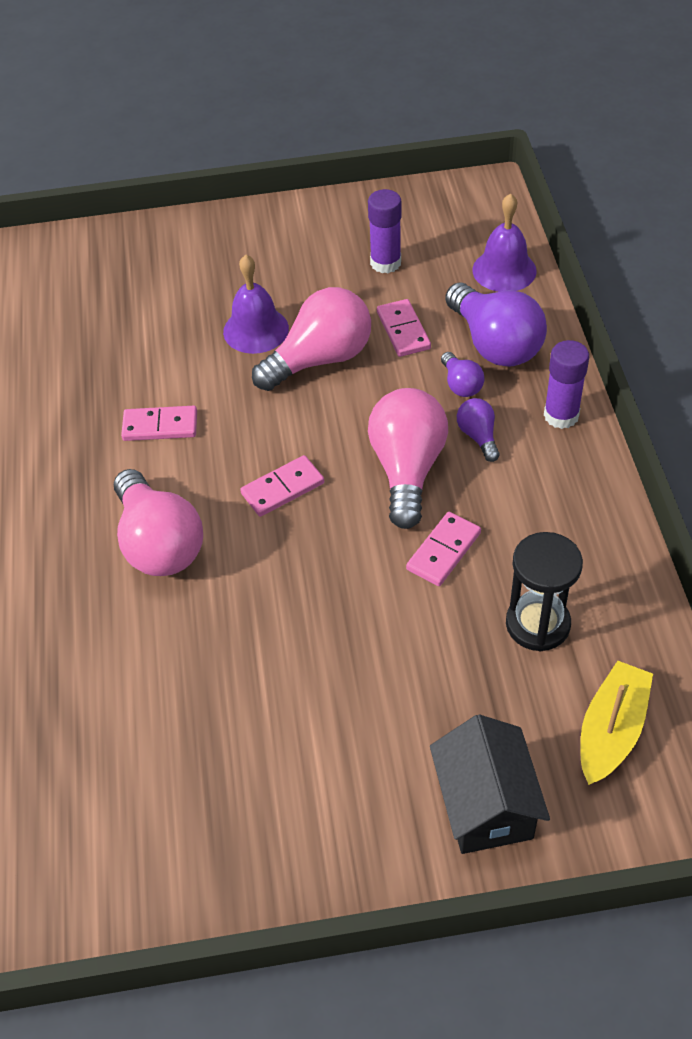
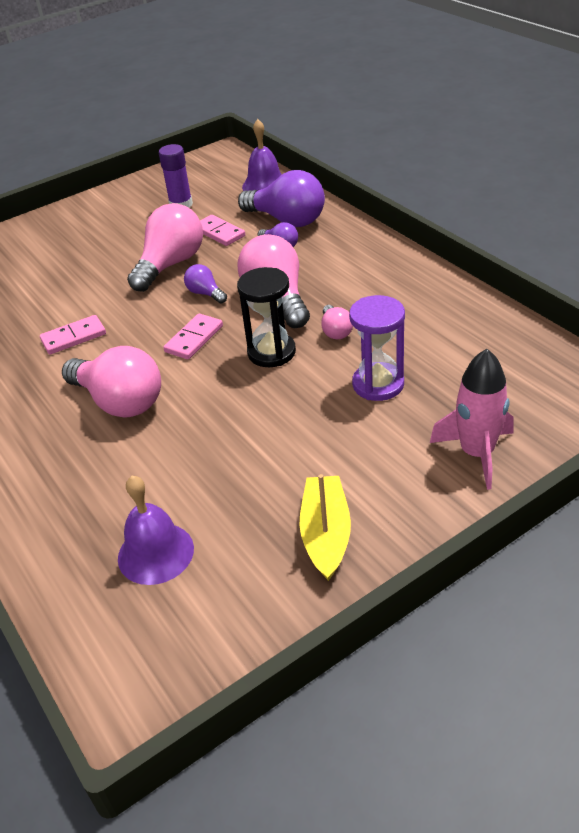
camera: 25 degrees left, 10 degrees down
purple bell [223,255,289,354] -> purple bell moved to [118,476,194,585]
pink domino [406,512,481,586] -> pink light bulb [321,305,353,339]
black house [430,714,550,854] -> pink rocket [430,349,514,490]
purple light bulb [457,398,500,462] -> purple light bulb moved to [184,264,227,304]
black hourglass [506,532,583,652] -> black hourglass moved to [237,267,296,367]
purple glue stick [544,340,589,429] -> none
yellow boat [580,661,653,785] -> yellow boat moved to [299,474,351,581]
none -> purple hourglass [349,295,405,401]

